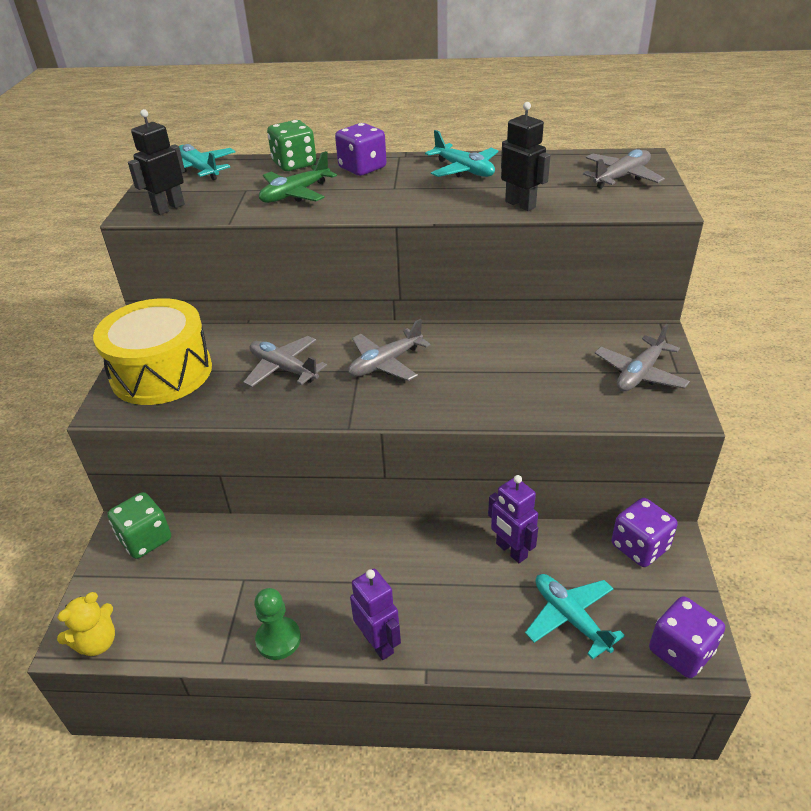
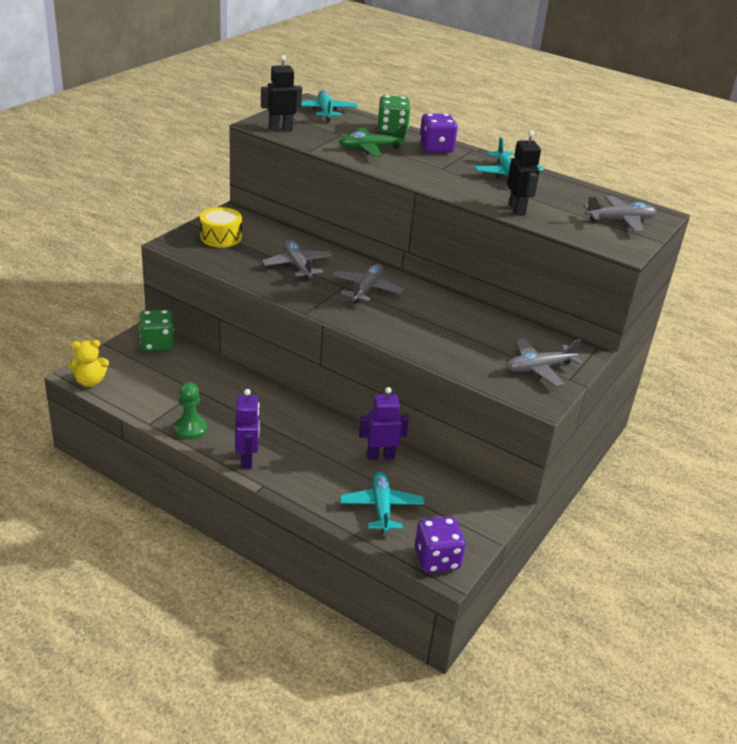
camera: 25 degrees right, 5 degrees down
yellow drum [93,298,212,405] -> yellow drum [200,207,242,247], size x0.56
grey plane [348,319,431,381] -> grey plane turned 120 degrees clockwise [333,264,404,304]
purple robot [488,475,538,563] -> purple robot turned 90 degrees clockwise [359,387,409,460]
purple dice [611,498,678,567] -> none

